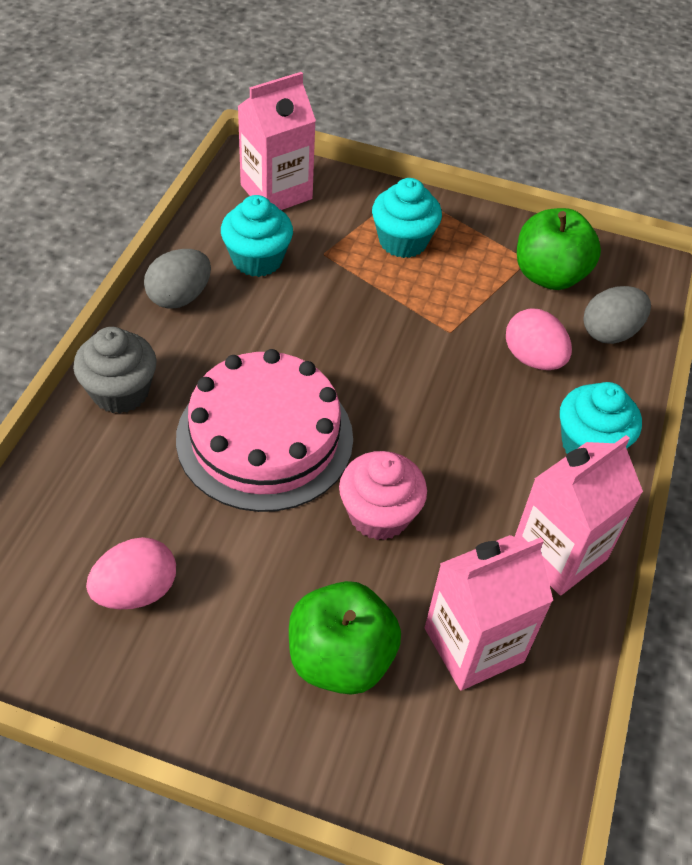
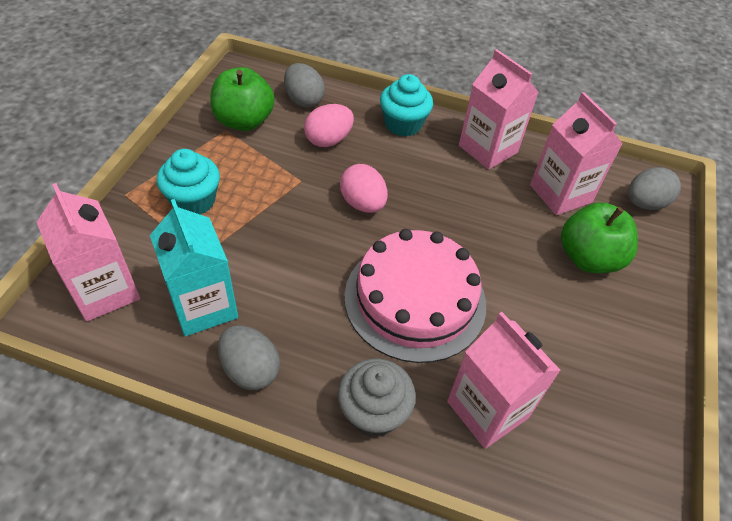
camera: 90 degrees left, 0 degrees up
pink egg [86,537,176,609] -> pink egg moved to [340,164,388,213]
turquoise cupcake [221,195,293,277] -> turquoise carton [150,199,238,336]
pink cupcake [339,451,427,540] -> none
none -> pink carton [447,312,561,449]
none -> grey egg [628,167,681,210]

